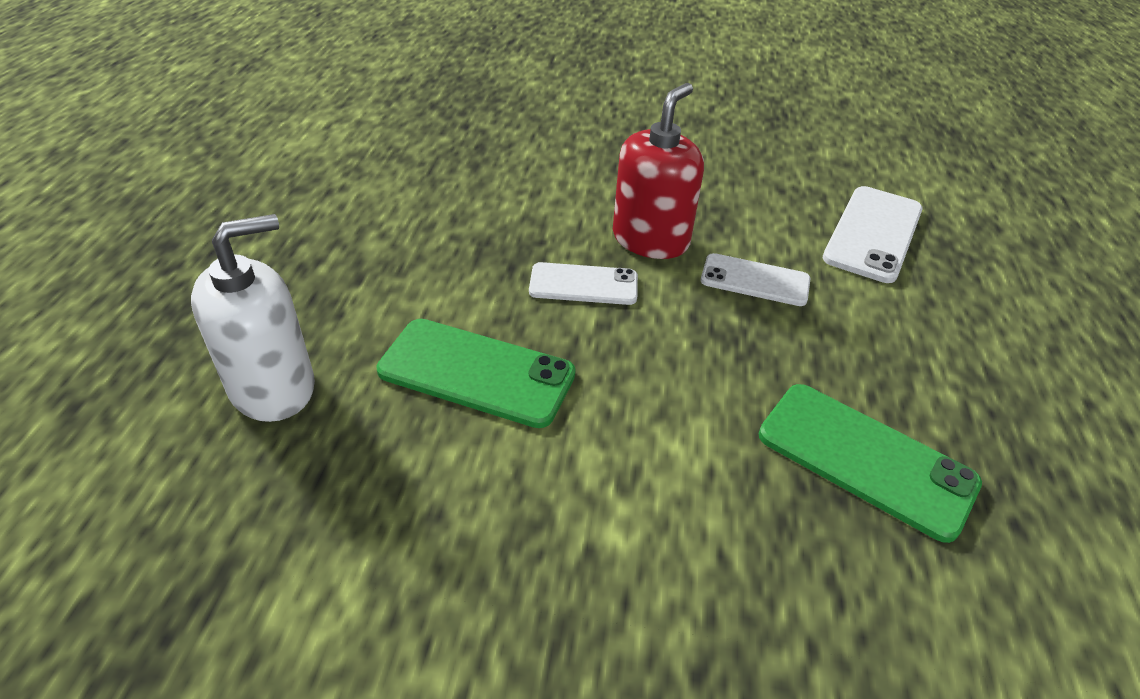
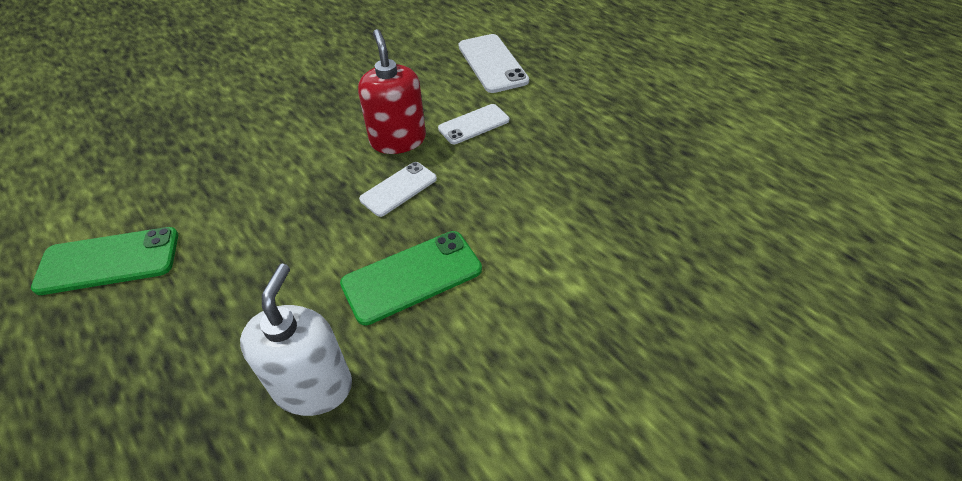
camera: 45 degrees left, 5 degrees up
green phone [759,384,982,543] -> green phone moved to [31,227,178,295]

